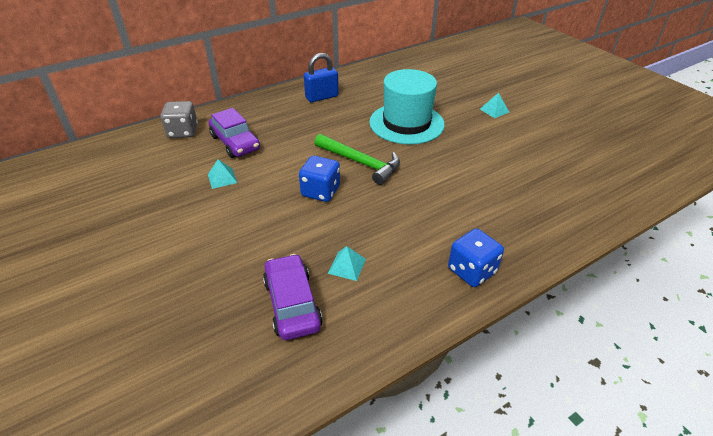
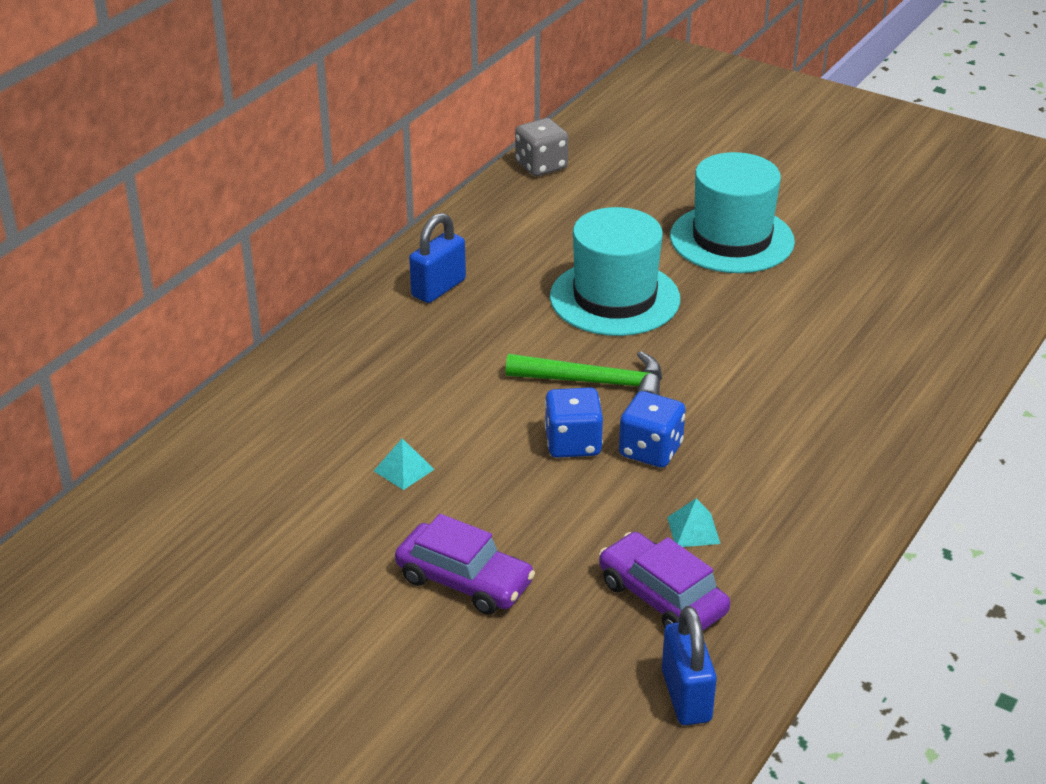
camera: 25 degrees left, 5 degrees down
grey dice [160,101,198,138] -> grey dice moved to [515,118,568,176]
purple car [209,108,260,158] -> purple car moved to [395,514,535,615]
blue dice [448,228,504,287] -> blue dice moved to [619,391,686,468]
turquoise pyramid [480,93,509,118] -> turquoise hat [670,152,795,273]
none -> blue padlock [662,606,717,725]

